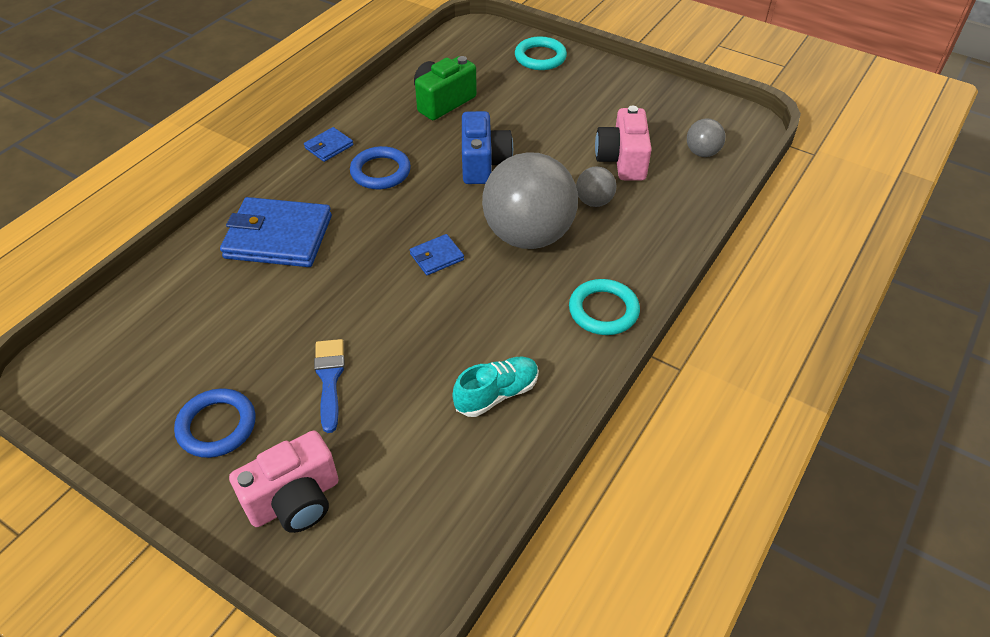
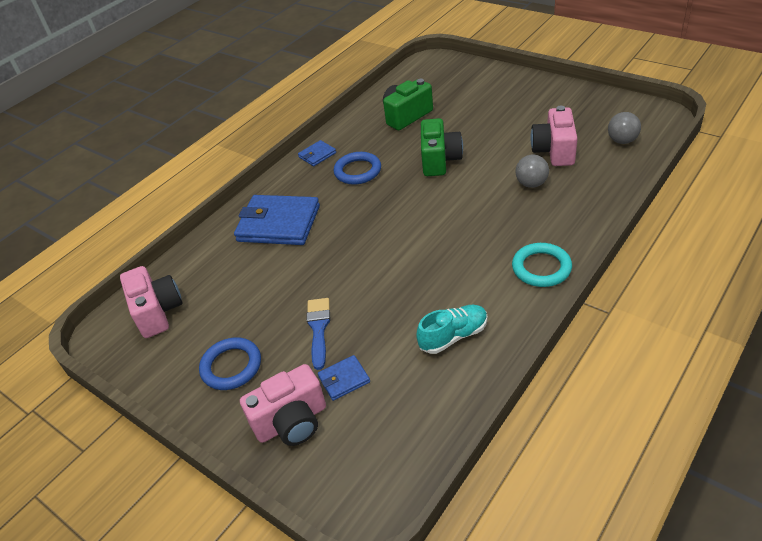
camera: 10 degrees right, 5 degrees down
blue wallet [410,234,464,275] -> blue wallet moved to [318,355,370,401]
blue camera [462,111,513,184] -> green camera [421,118,463,176]
grey ball [482,152,578,249] -> none
turquoise ring [515,36,567,70] -> none
none -> pink camera [120,266,182,338]

